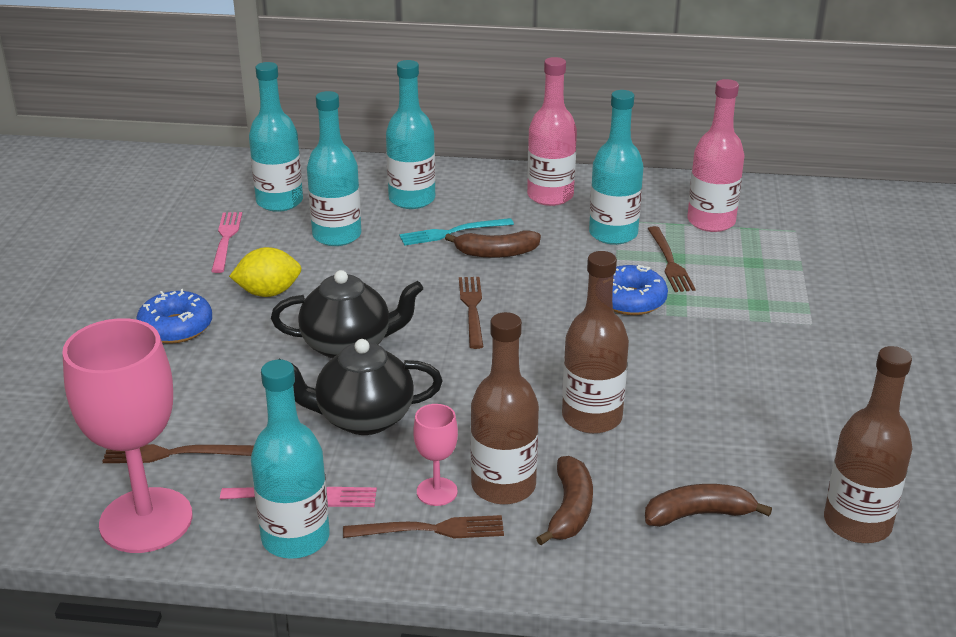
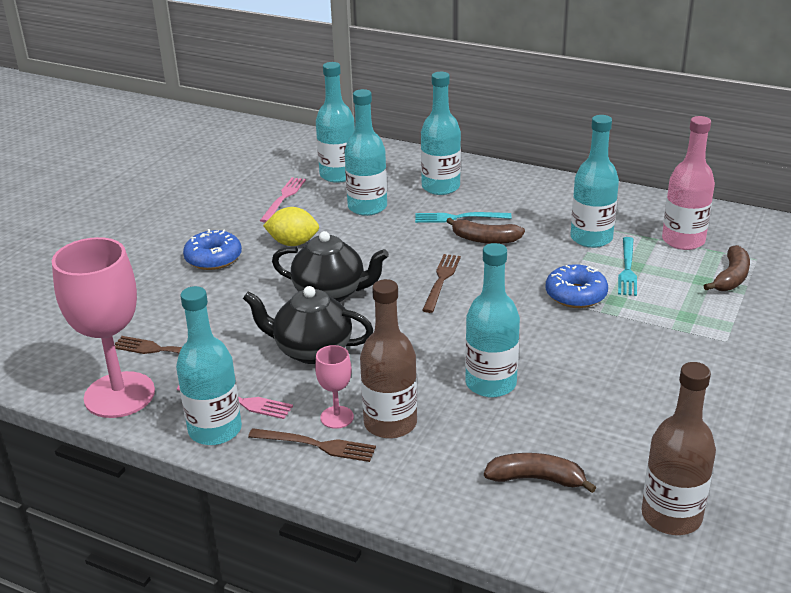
camera: 20 degrees right, 0 degrees up
pink bottle [527,57,577,206] -> none
brown banana [536,456,593,545] -> brown banana moved to [704,245,750,291]
brown bottle [562,251,629,434] -> turquoise bottle [465,243,520,397]
brown fork [648,226,695,292] -> turquoise fork [618,237,637,296]

